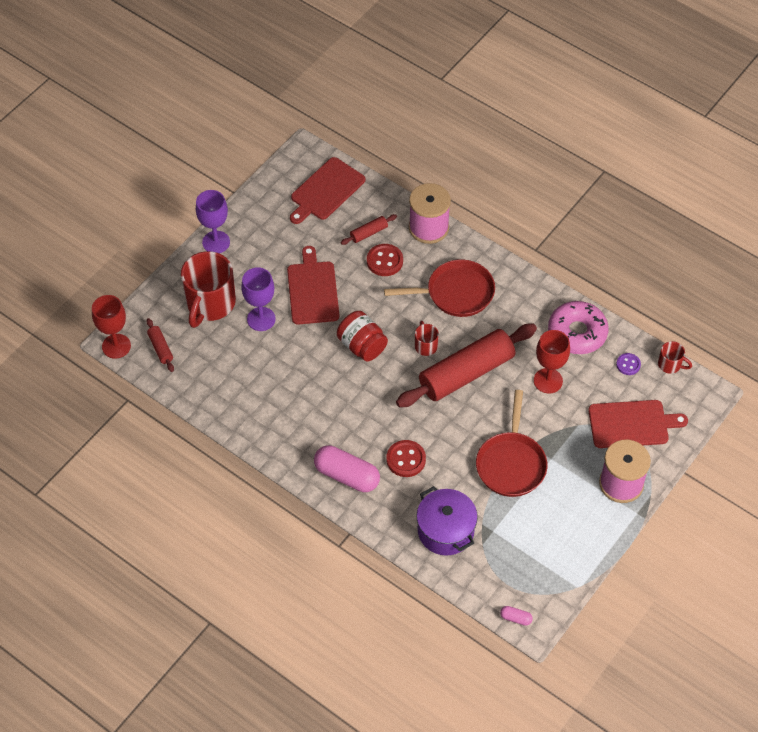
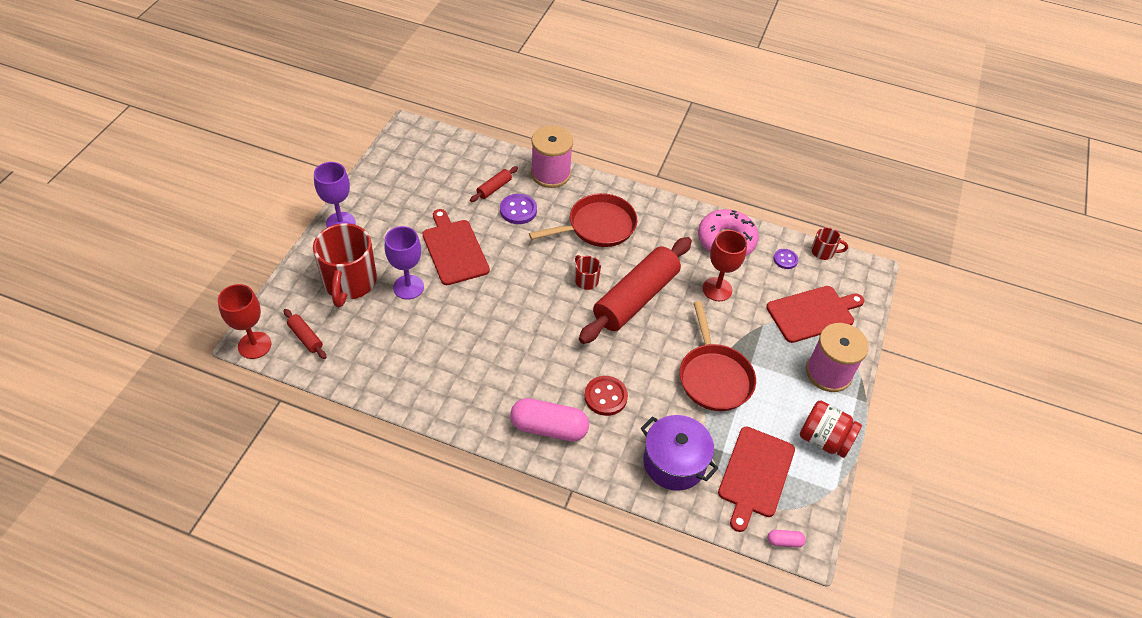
camera: 20 degrees left, 5 degrees down
red cutting board [290,157,366,224] -> red cutting board moved to [718,426,795,532]
red jar [337,311,388,362] -> red jar moved to [800,400,862,458]
red button [367,244,403,276] -> purple button [500,194,537,224]

